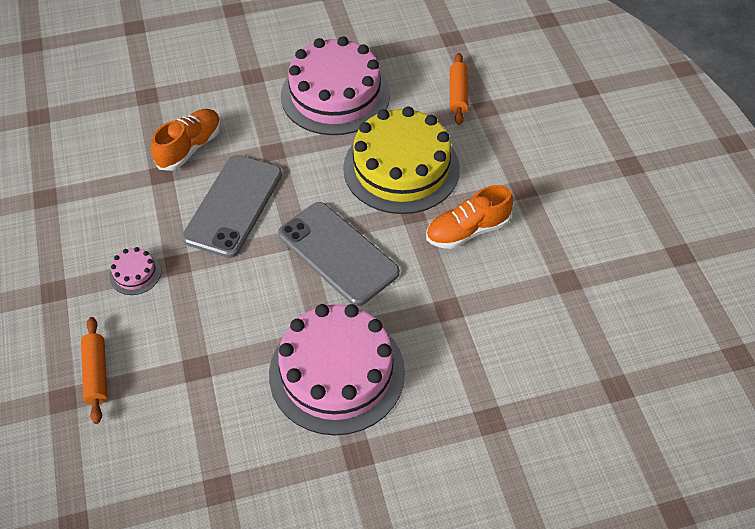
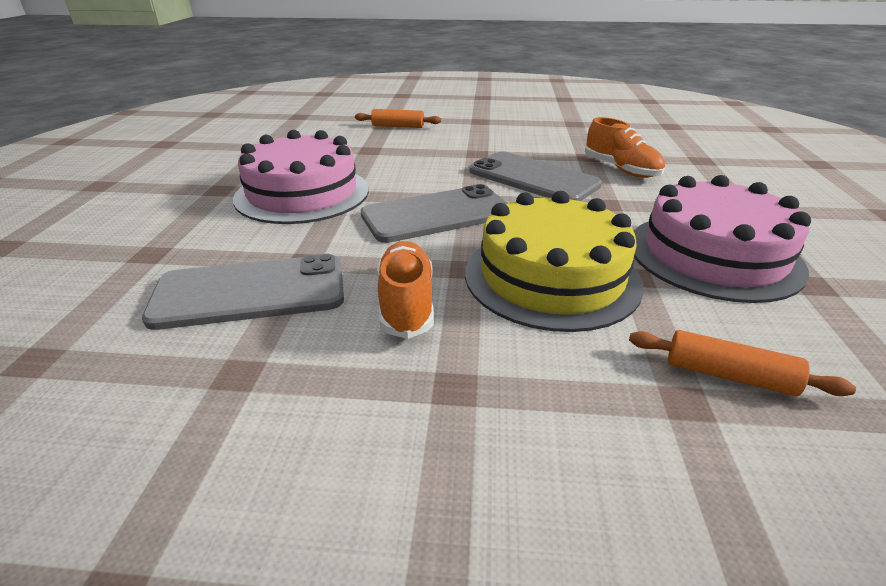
camera: 110 degrees right, 20 degrees down
pink cake [109,247,161,295] -> none
none -> grey phone [142,254,344,330]

